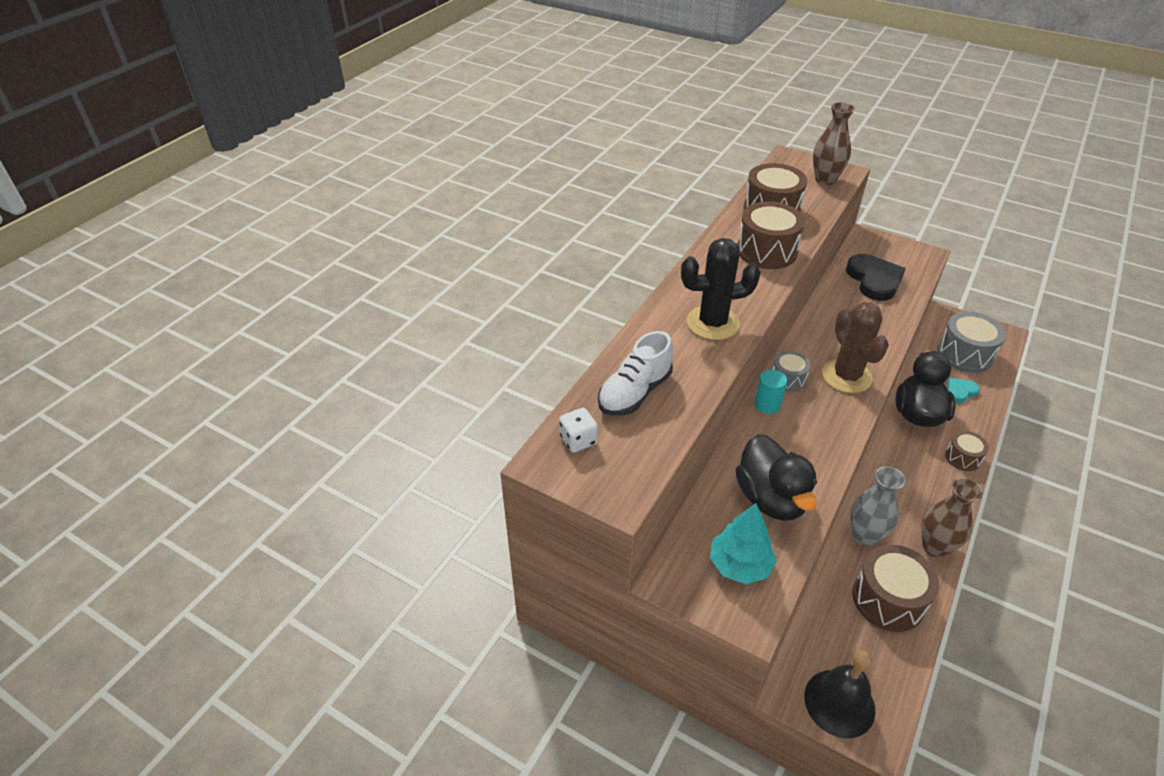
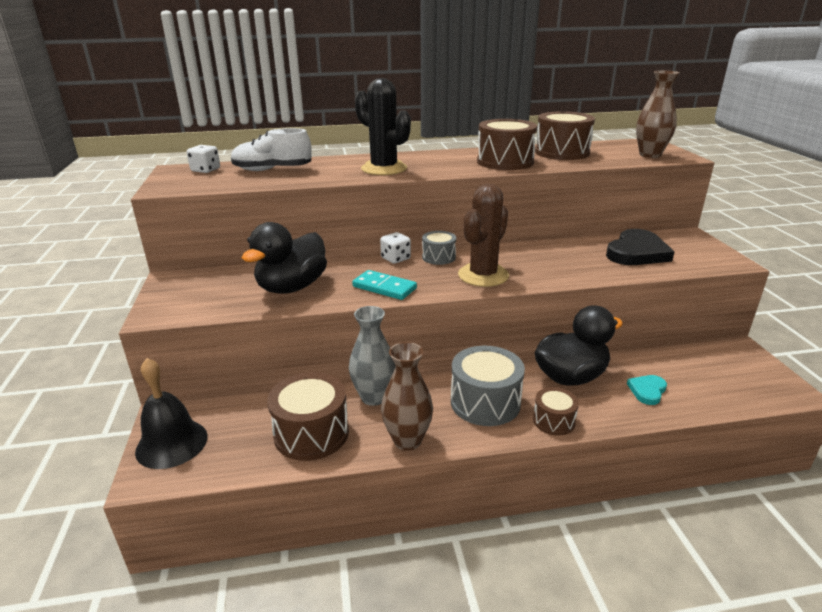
camera: 50 degrees right, 15 degrees down
turquoise tree [710,503,777,584] -> none
turquoise cylinder [754,369,787,414] -> white dice [380,232,411,264]
grey drum [937,311,1006,373] -> grey drum moved to [451,346,525,426]
turquoise heart [947,378,980,403] -> turquoise heart turned 75 degrees counterclockwise [627,375,667,405]
none -> turquoise domino [352,270,417,300]

